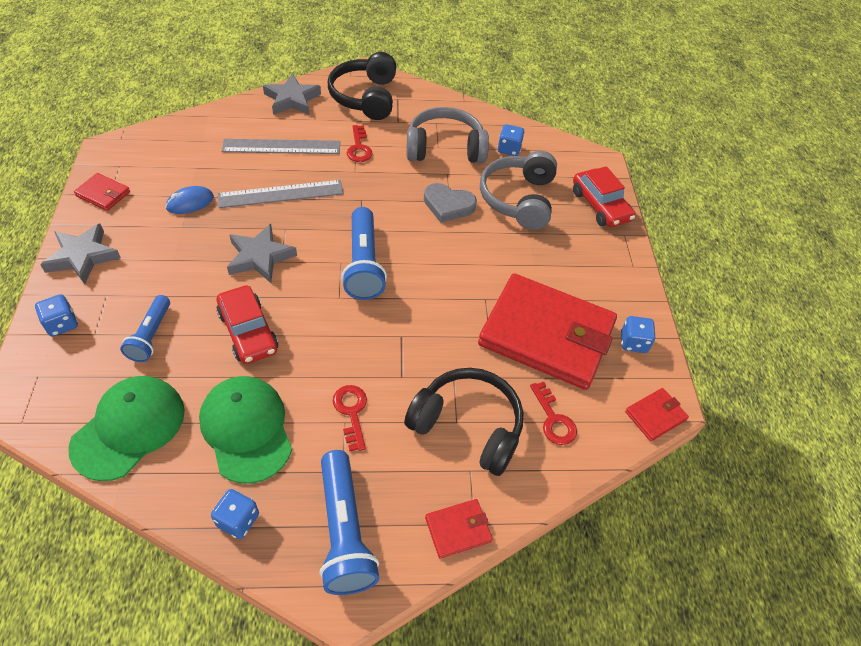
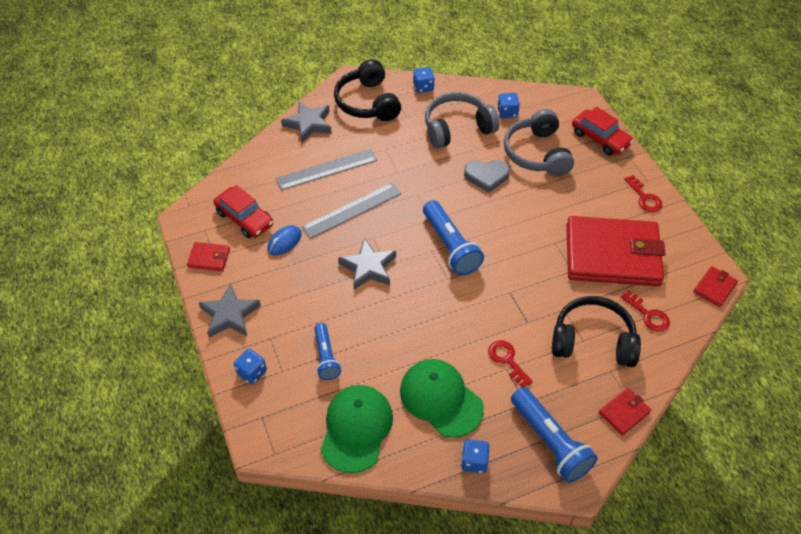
camera: 15 degrees left, 0 degrees up
red car [216,285,278,364] -> red car moved to [214,185,274,238]
red key [347,125,373,162] -> red key moved to [624,175,662,212]
blue dice [621,316,656,353] -> blue dice moved to [413,67,435,93]

